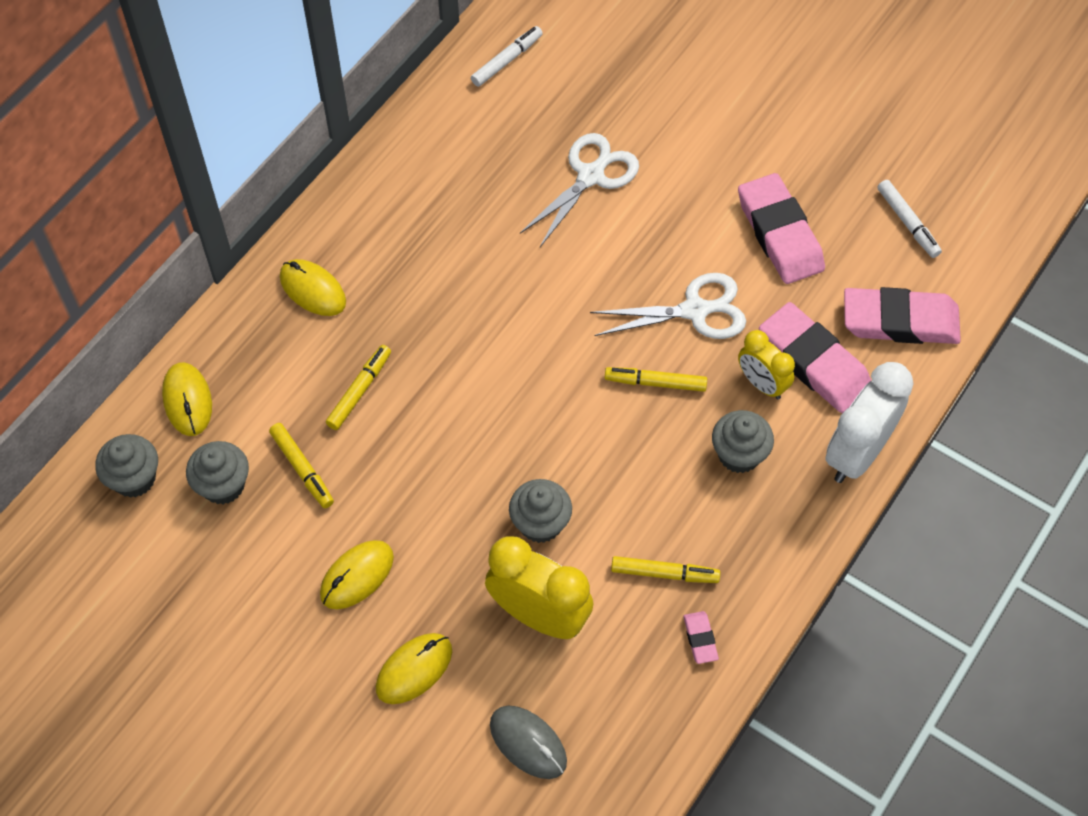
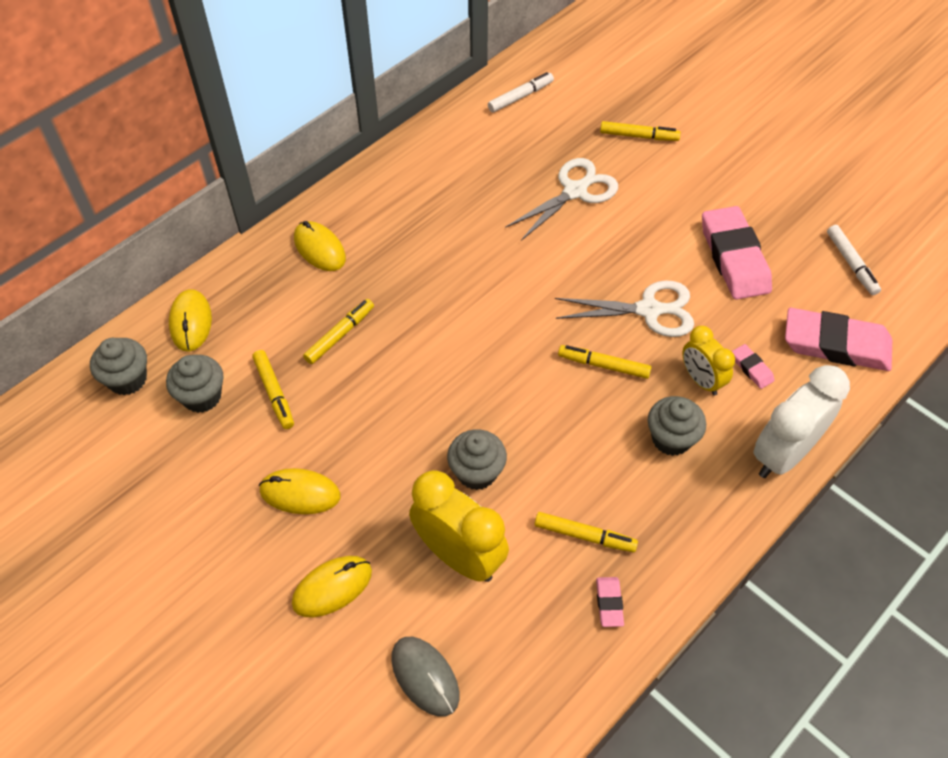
camera: 10 degrees right, 5 degrees down
yellow mouse [320,540,394,609] -> yellow mouse turned 45 degrees clockwise [259,468,340,514]
pink eraser [759,302,872,413] -> pink eraser [732,344,775,389], size x0.43
none -> yellow marker [600,121,681,141]

